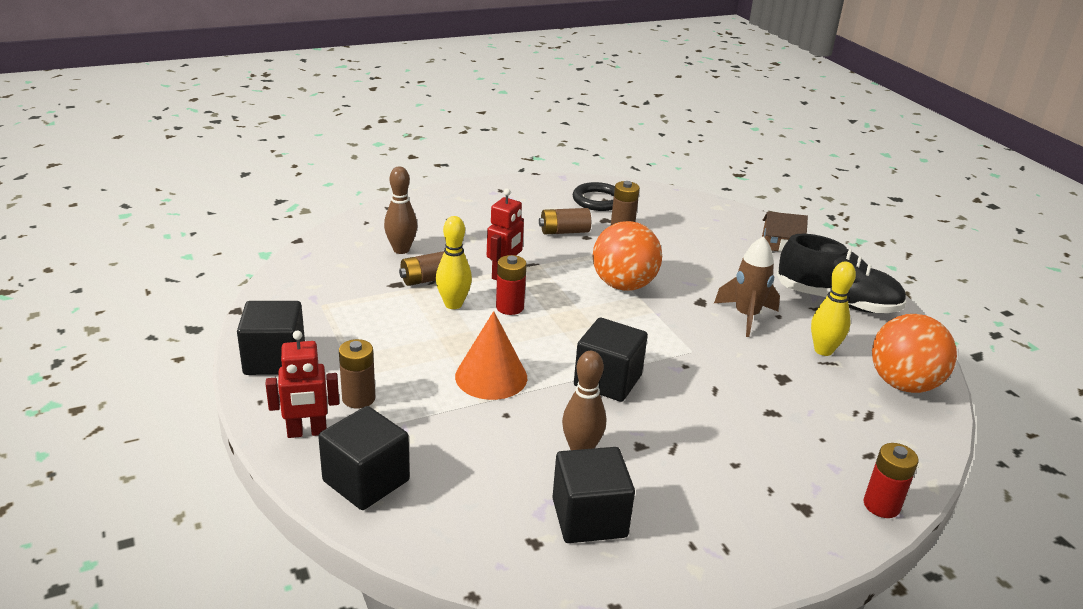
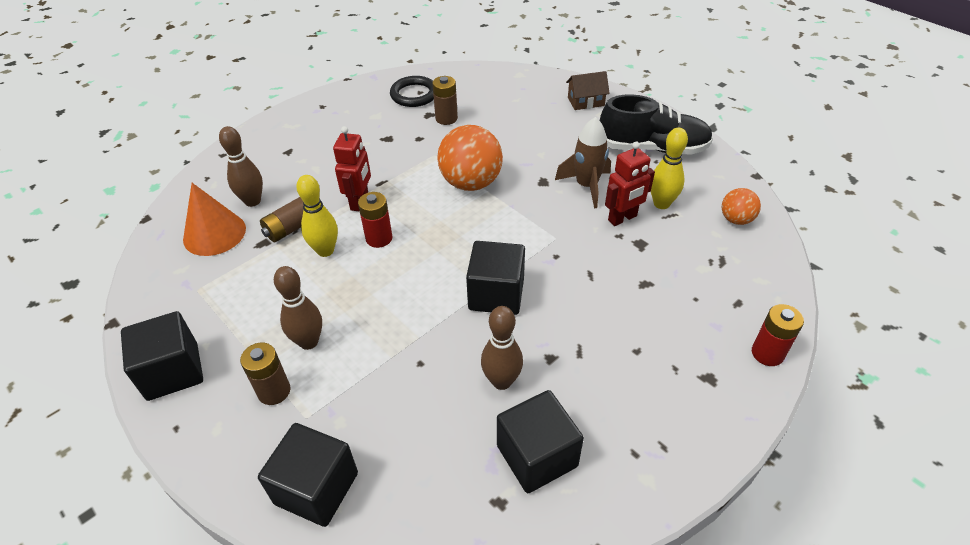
camera: 15 degrees left, 15 degrees up
red robot [266,330,339,438] -> red robot moved to [605,142,655,226]
orange cone [455,311,527,400] -> orange cone moved to [183,183,246,256]
brown battery [539,208,591,234] -> none
orange ball [872,314,957,393] -> orange ball [722,188,761,225], size x0.53
none -> brown bowling pin [274,266,322,350]

